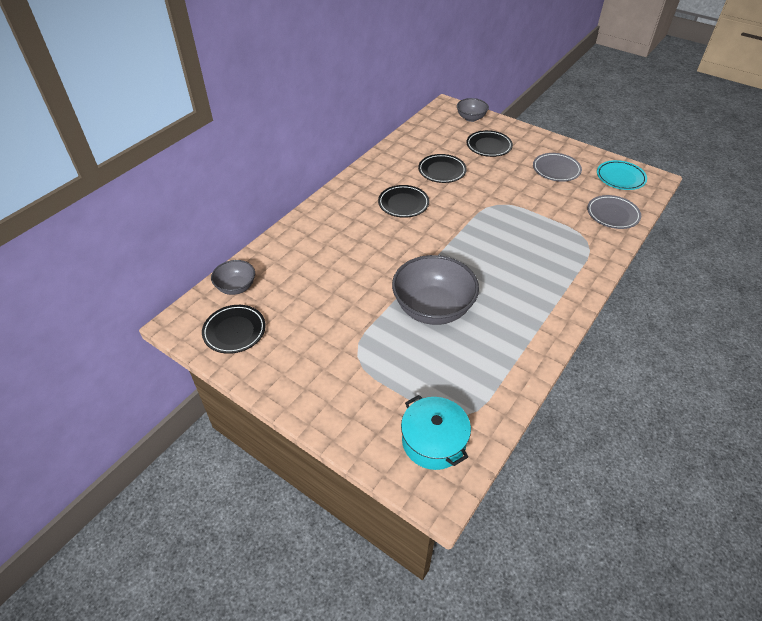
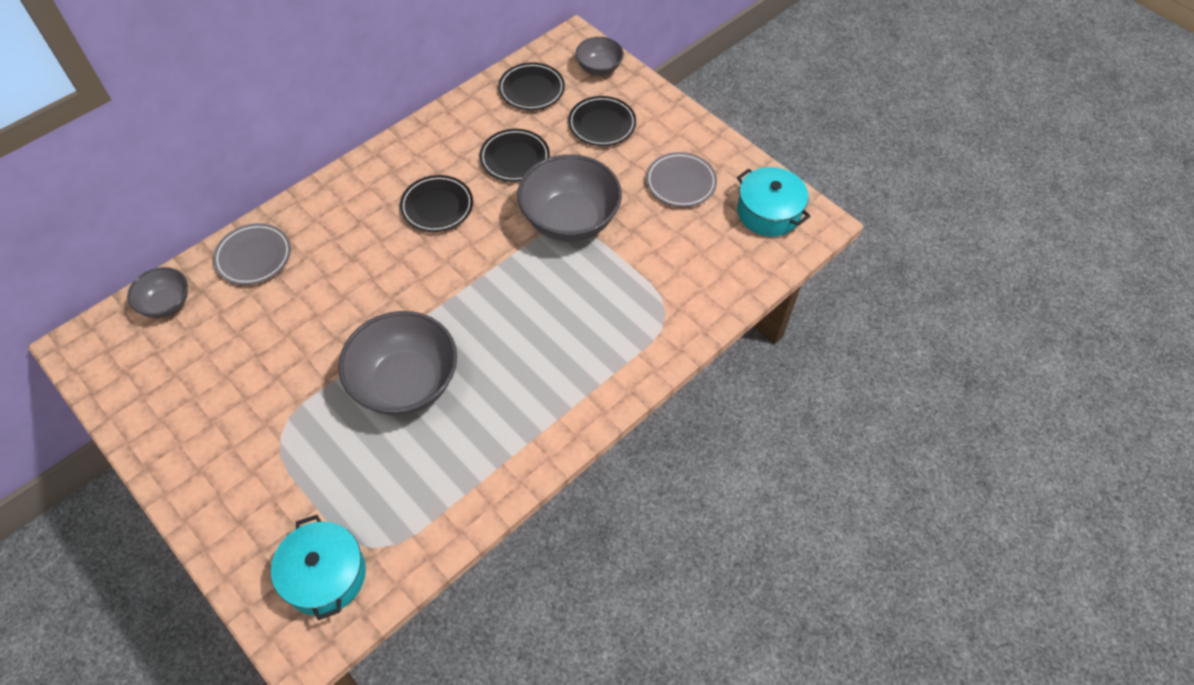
camera: 10 degrees right, 10 degrees up
black plate [202,305,266,354] -> black plate moved to [498,62,565,110]
grey plate [587,195,641,229] -> grey plate moved to [213,223,291,285]
turquoise plate [597,160,647,190] -> turquoise pot [737,167,810,237]
none -> grey bowl [517,154,622,242]

